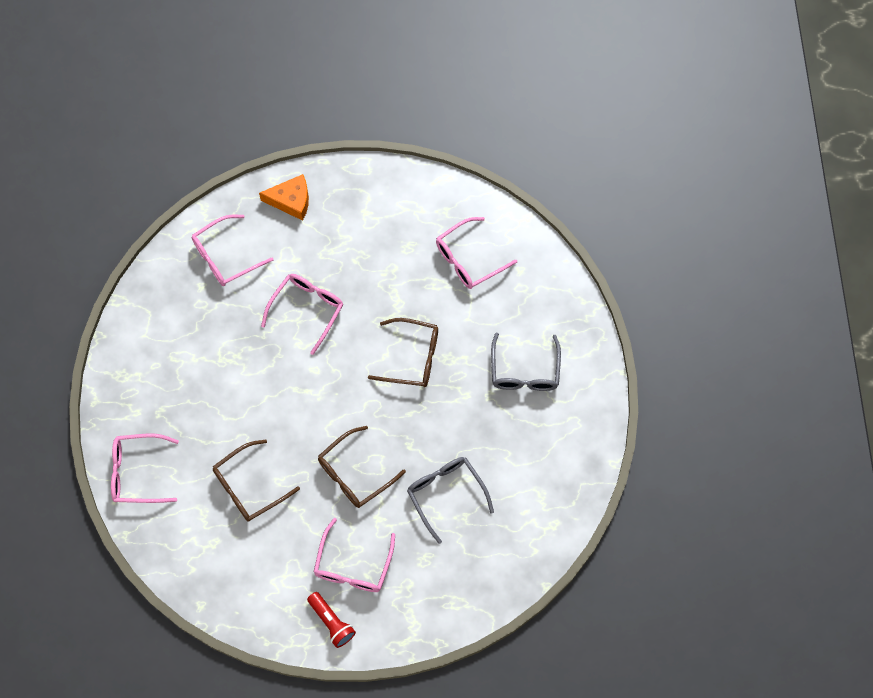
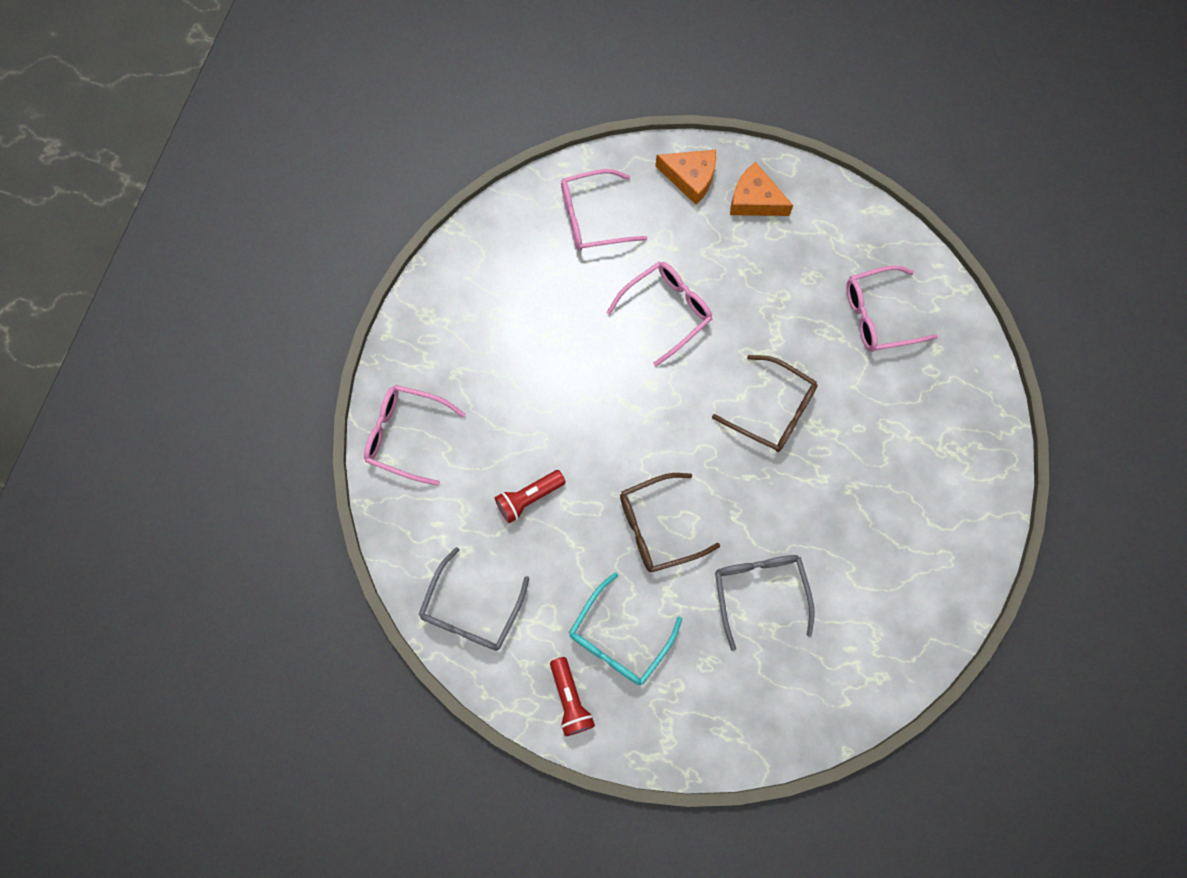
camera: 20 degrees right, 5 degrees up
brown glasses [213,439,300,522] -> red flashlight [495,470,566,523]
pink glasses [314,518,395,592] -> turquoise glasses [569,572,682,685]
grey glasses [491,333,561,391] -> grey glasses moved to [418,547,529,651]
none -> orange cheese [730,162,793,216]

